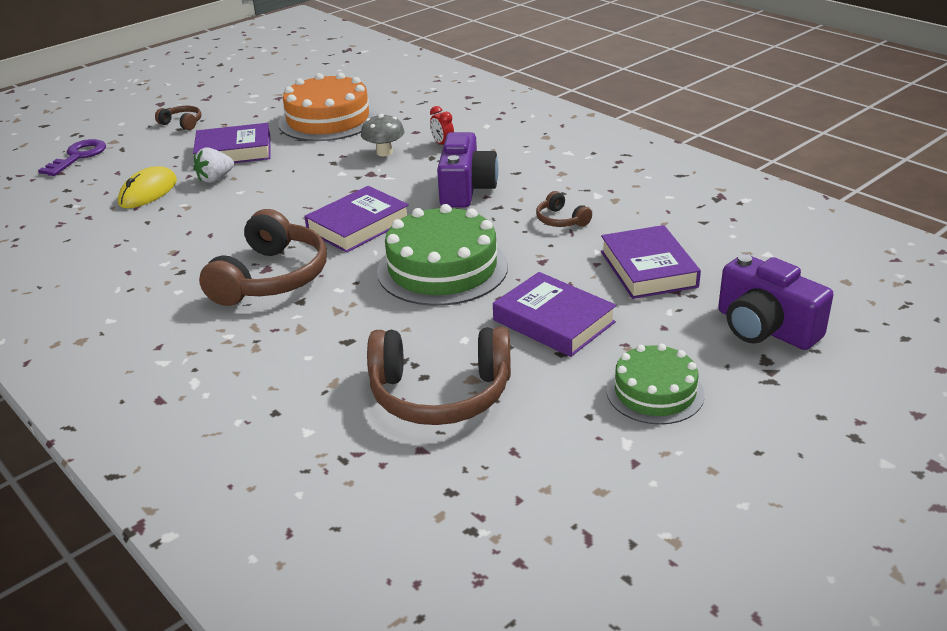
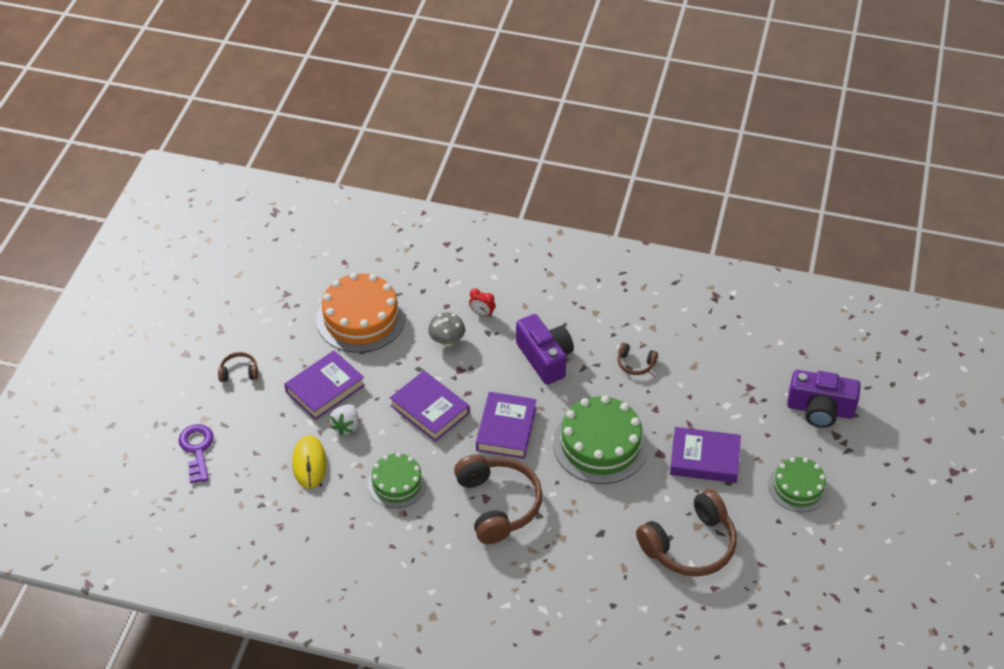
camera: 35 degrees left, 15 degrees up
purple book [601,225,701,299] -> purple book moved to [390,371,470,442]
none -> green cake [367,453,427,508]

